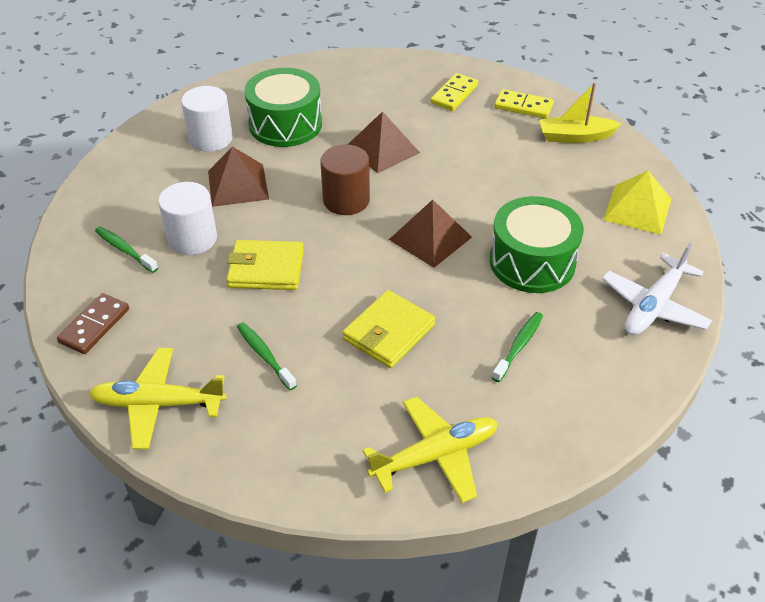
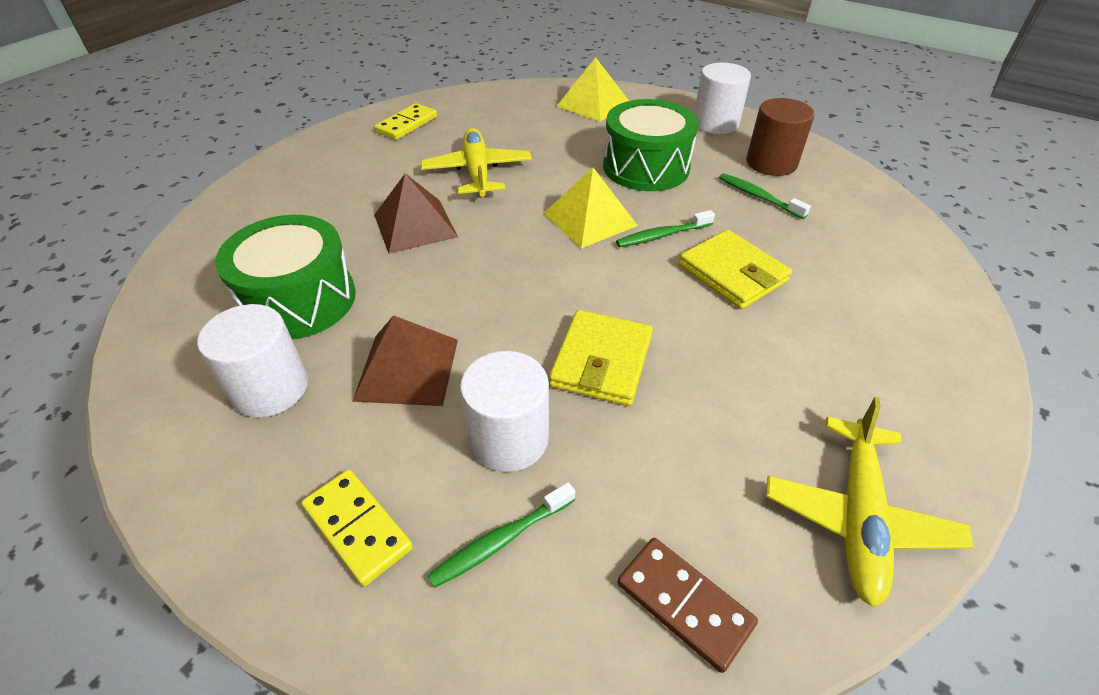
camera: 75 degrees left, 0 degrees up
green toothbrush [237,322,297,390] -> green toothbrush moved to [616,210,715,247]
brown cylinder [320,145,370,215] -> brown cylinder moved to [746,98,815,176]
yellow plane [363,396,498,503] -> yellow plane moved to [421,128,532,197]
brown pyramid [389,200,472,268] -> yellow pyramid [543,168,638,249]
yellow domino [430,73,478,111] -> yellow domino moved to [301,469,413,586]
yellow boat [539,82,621,143] -> none
white plane [602,243,712,335] -> white cylinder [694,63,751,134]

